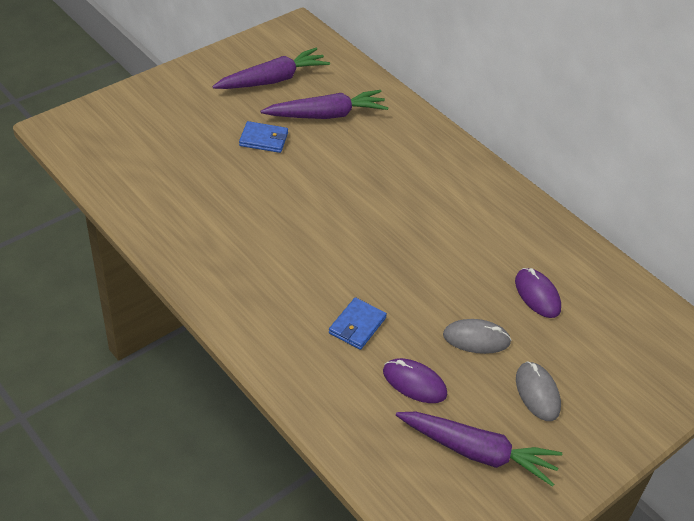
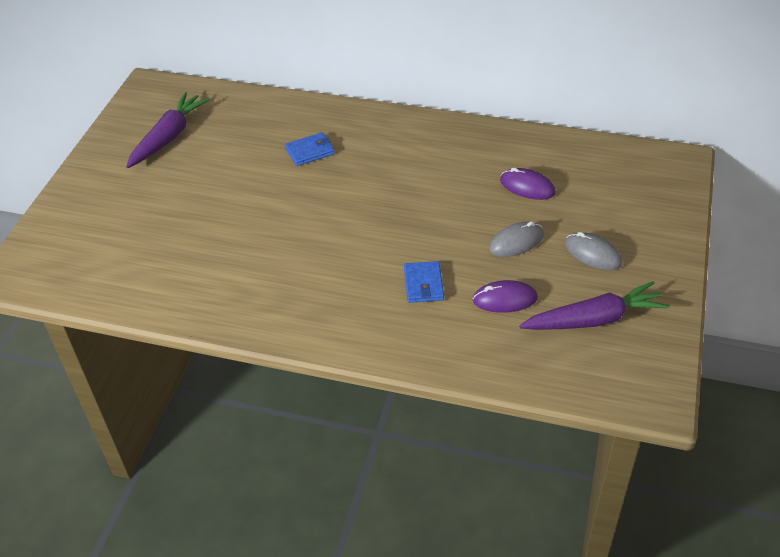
camera: 30 degrees left, 0 degrees up
blue wallet [239,121,288,153] -> blue wallet moved to [285,132,335,166]
purple carrot [261,90,388,119] -> none

